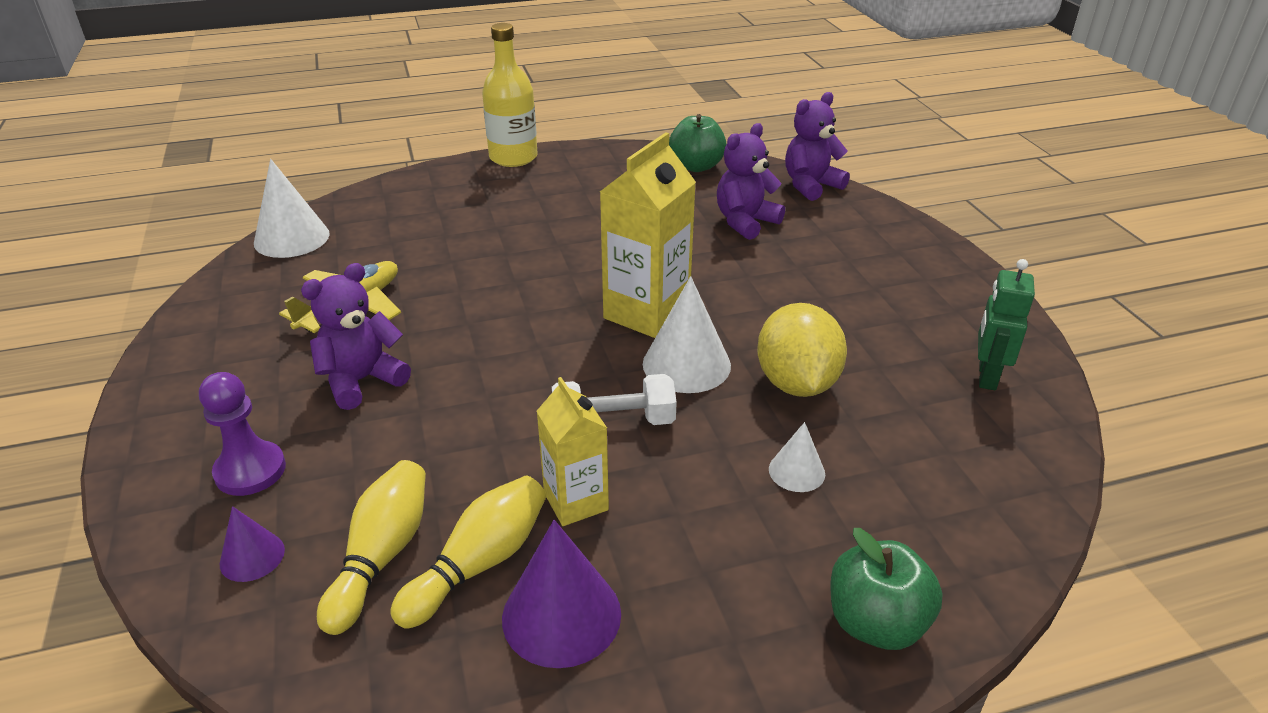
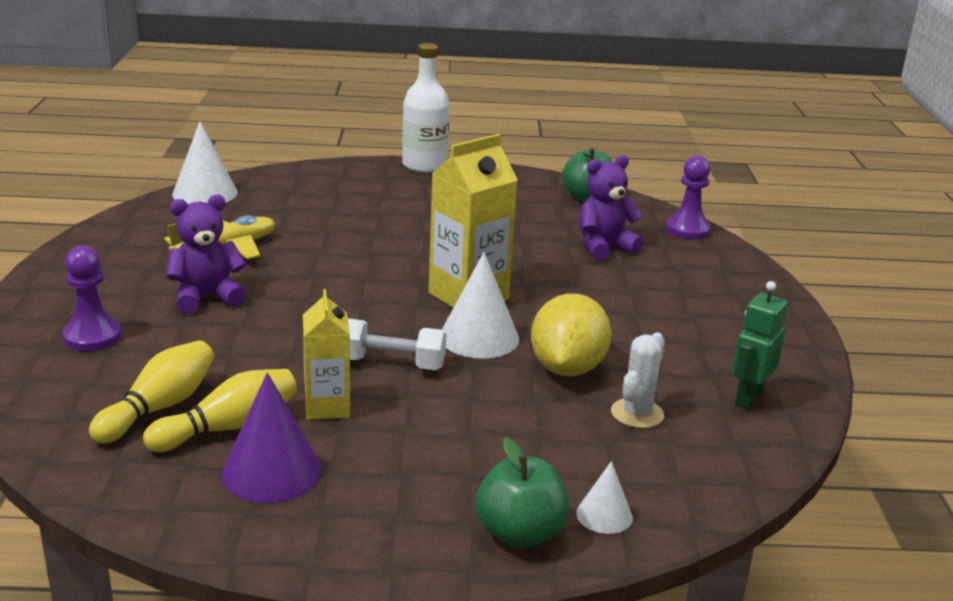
camera: 15 degrees right, 10 degrees down
purple cone [220,506,285,582] -> none
yellow bottle [482,23,538,167] -> white bottle [402,43,450,173]
white cone [769,422,825,492] -> white cone moved to [576,461,633,534]
purple teddy bear [785,92,850,201] -> purple pawn [666,156,711,239]
none -> white cactus [611,332,665,428]

